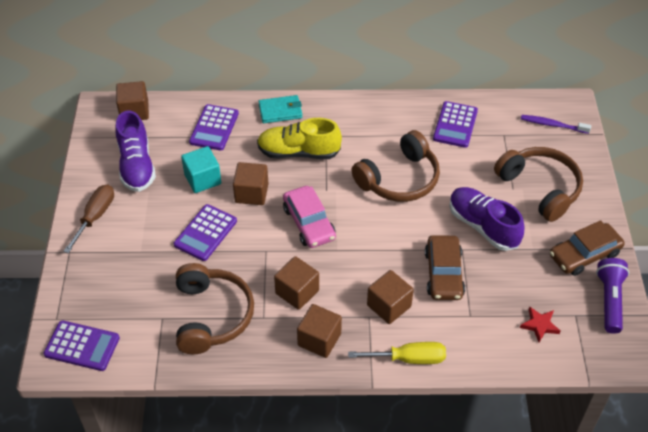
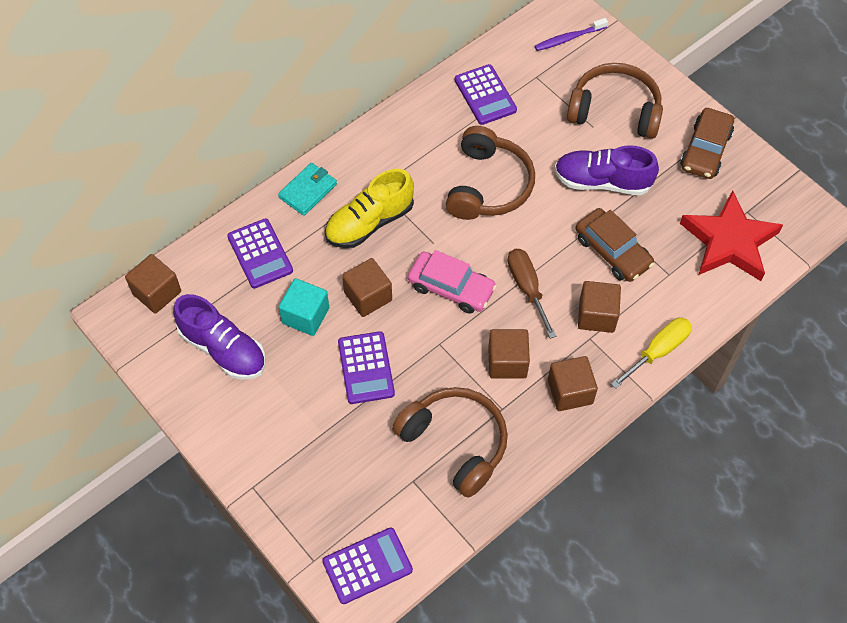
camera: 40 degrees left, 10 degrees up
brown screwdriver [63,185,114,253] -> brown screwdriver moved to [508,249,556,339]
red star [520,307,561,342] -> red star [680,190,783,281], size x2.37
purple flashlight [596,258,629,334] -> none

